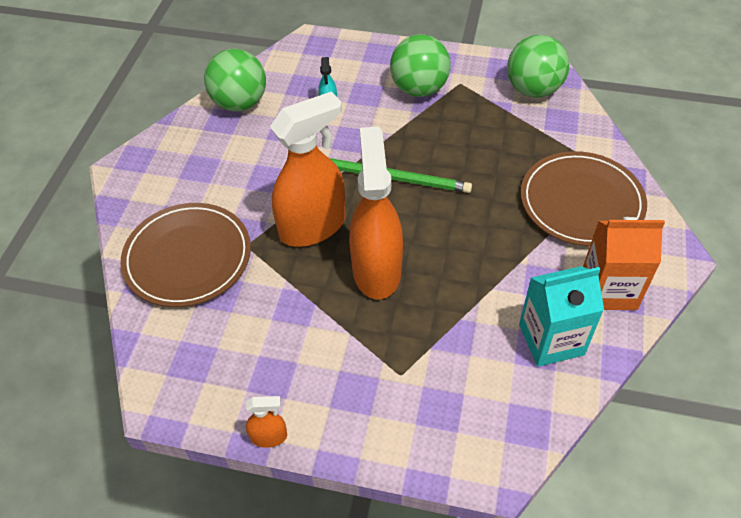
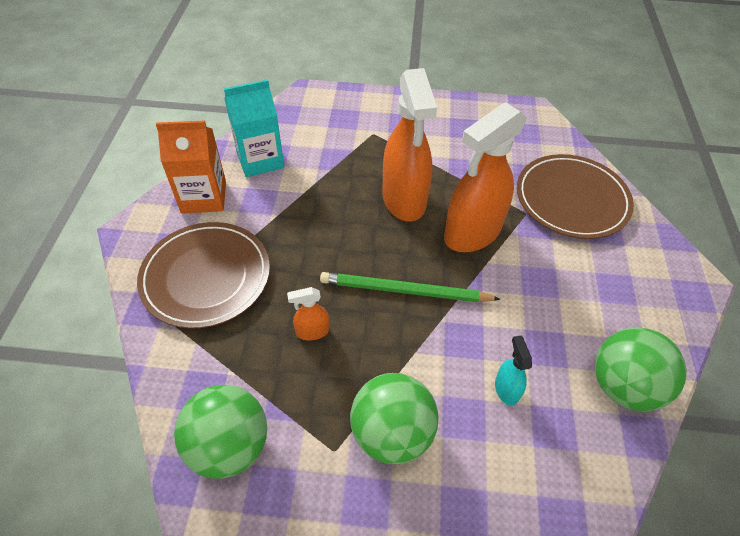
camera: 170 degrees right, 0 degrees up
orange spray bottle [246,396,287,448] -> orange spray bottle moved to [287,287,329,341]

